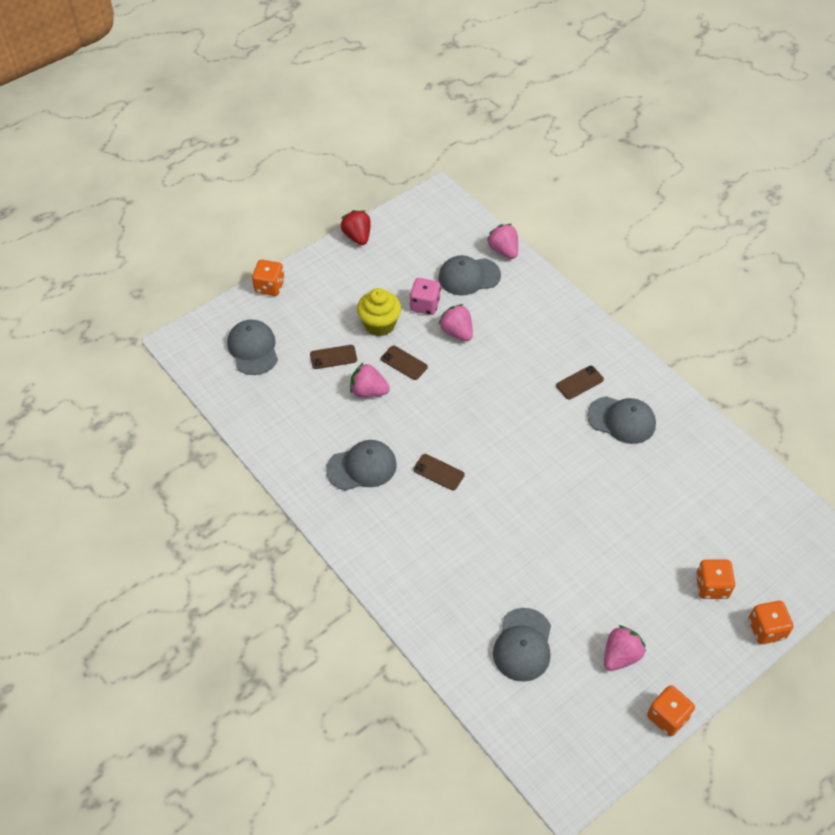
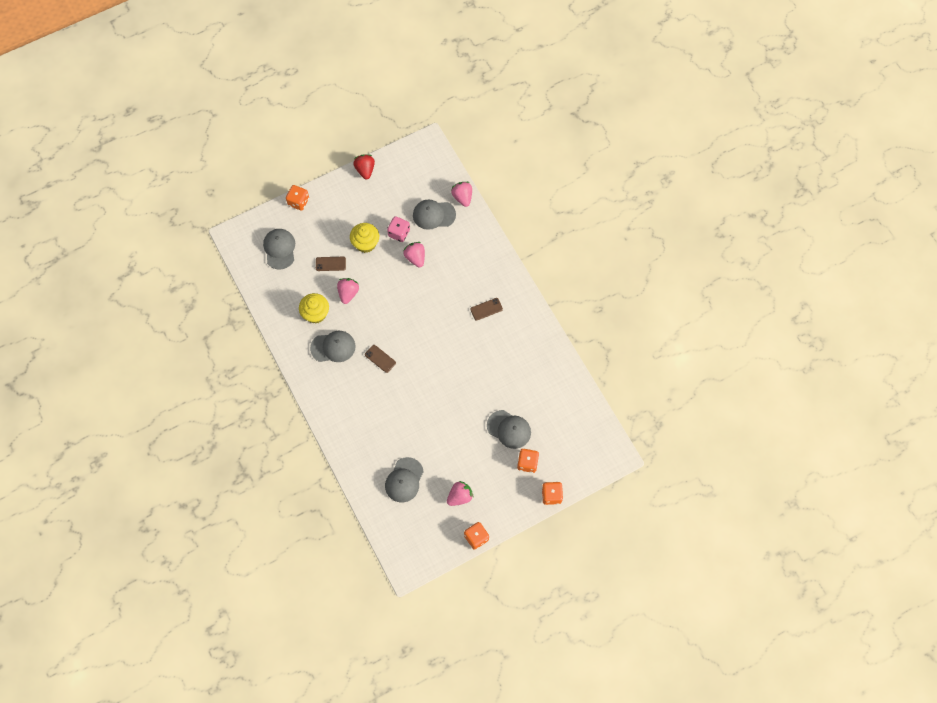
camera: 10 degrees right, 15 degrees up
pink strawberry [350,362,390,397] -> pink strawberry turned 75 degrees clockwise [337,278,359,304]
brown phone [381,346,428,380] -> none
grey cap [587,396,656,444] -> grey cap moved to [487,410,531,449]
none -> yellow cupcake [299,293,329,323]

